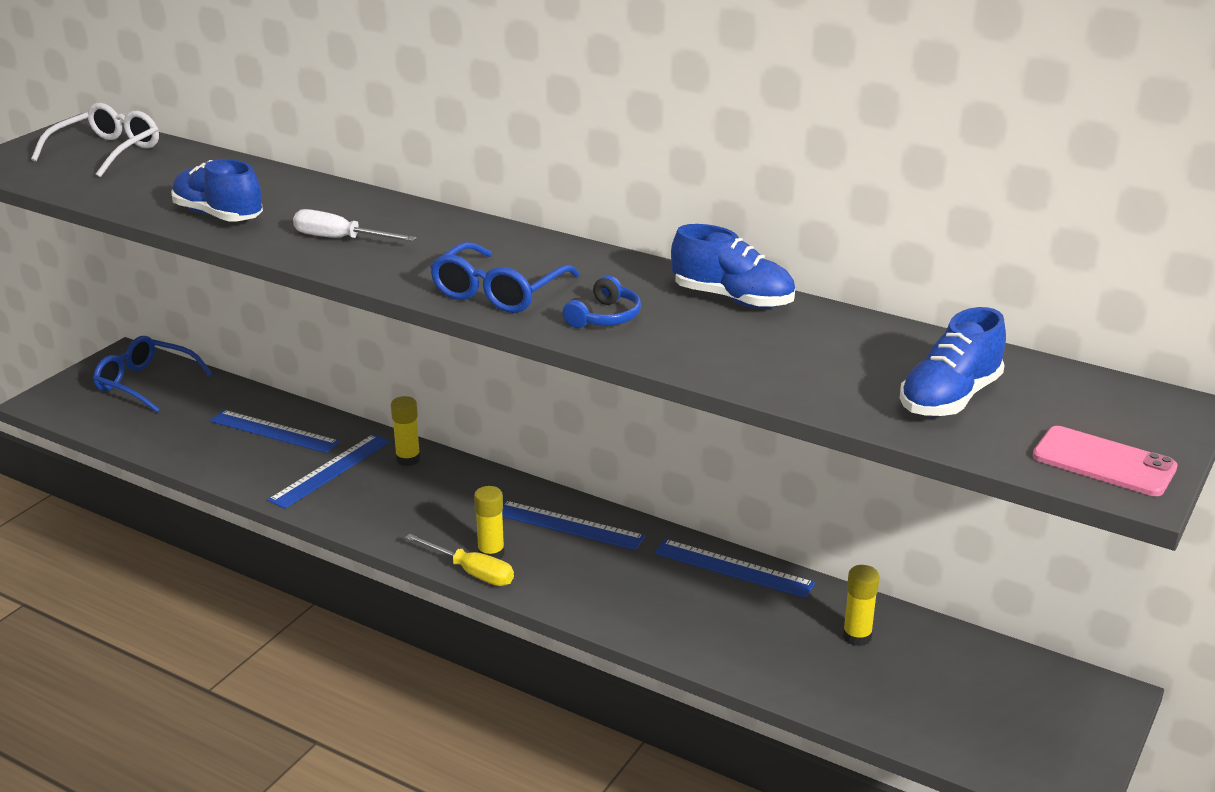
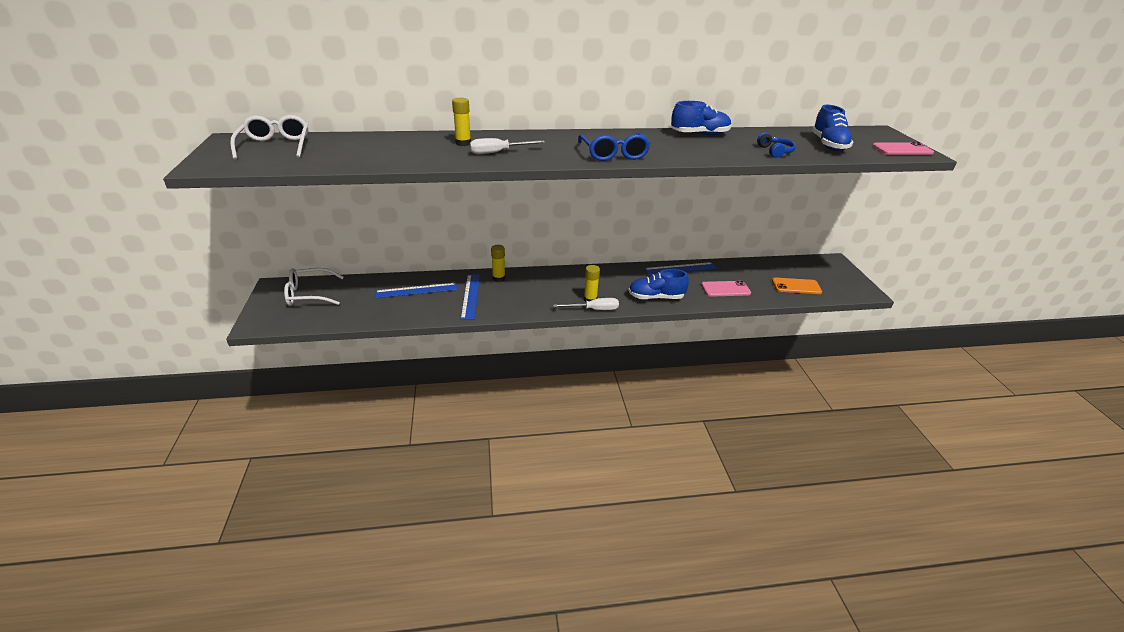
camera: 40 degrees left, 5 degrees up
blue glasses [93,336,212,413] -> white glasses [284,268,344,306]
blue shoe [171,159,263,221] -> blue shoe moved to [628,269,689,300]
yellow screwdriver [405,534,514,586] -> white screwdriver [553,298,619,310]
blue ruler [502,500,646,550] -> none
blue headphones [563,275,641,328] -> blue headphones moved to [757,133,796,158]
yellow glue stick [843,565,880,646] -> yellow glue stick moved to [452,98,471,146]
none -> pink phone [701,281,751,297]
none -> orange phone [772,277,822,294]

